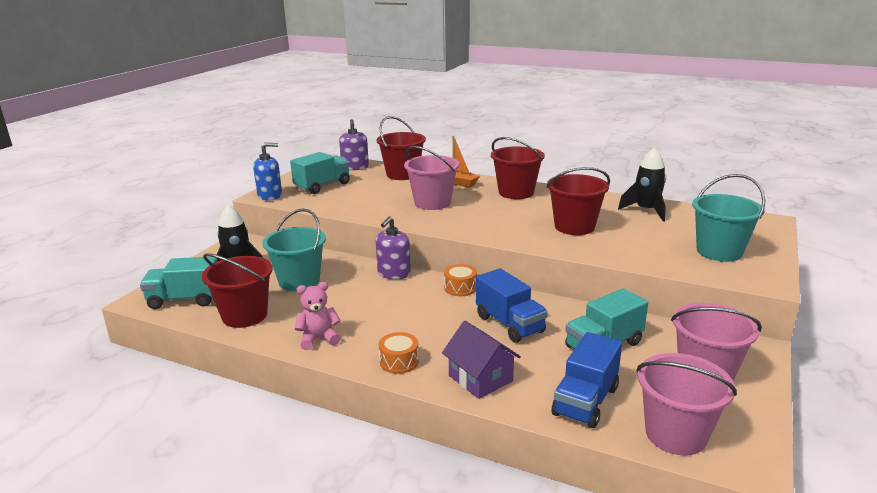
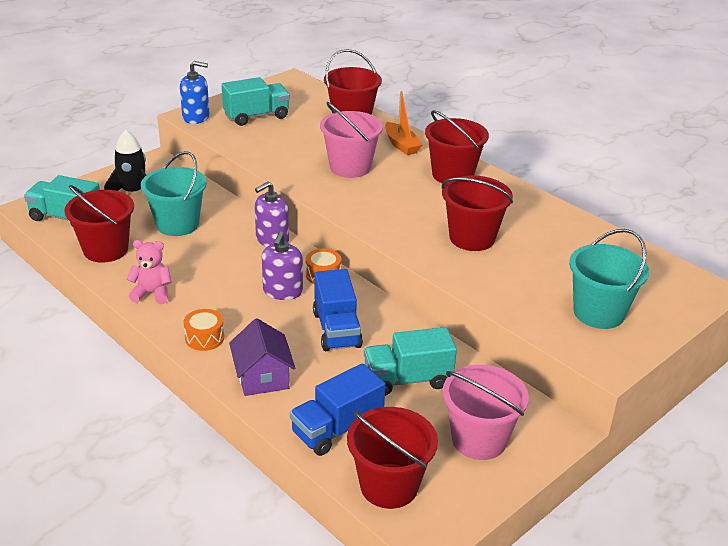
camera: 20 degrees right, 10 degrees up
purple soap dispenser [339,119,369,170] -> purple soap dispenser moved to [262,231,303,300]
black rocket [618,147,666,221] -> none
pink bucket [636,353,737,456] -> red bucket [347,407,438,509]

